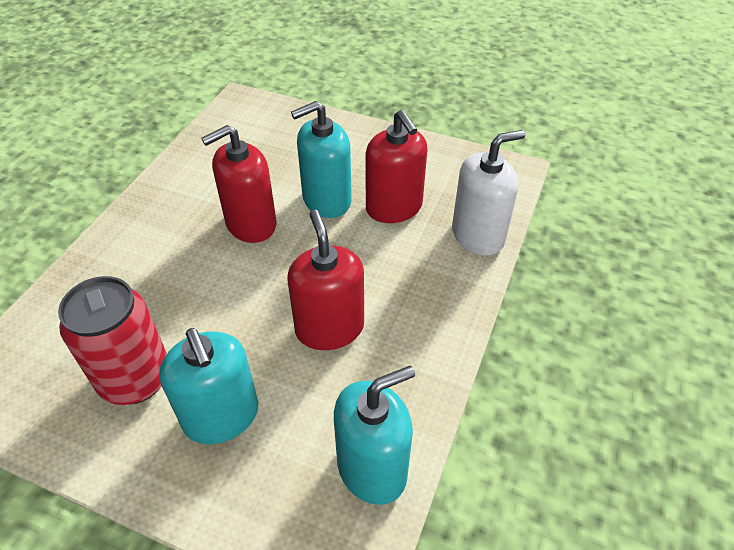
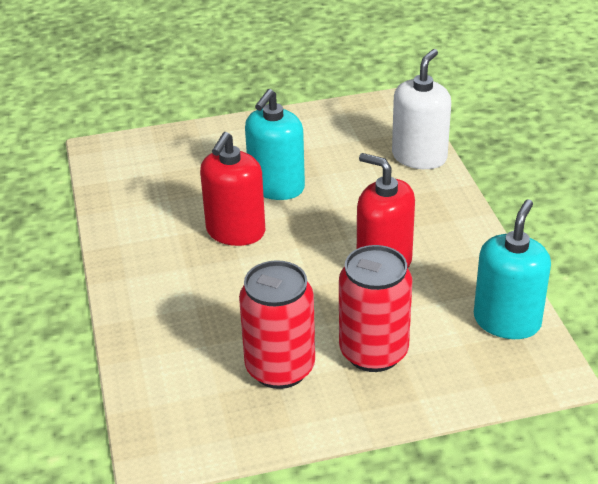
camera: 35 degrees left, 10 degrees down
turquoise soap dispenser [159,328,258,444] -> red can [339,245,412,372]
red soap dispenser [366,110,428,223] -> none

